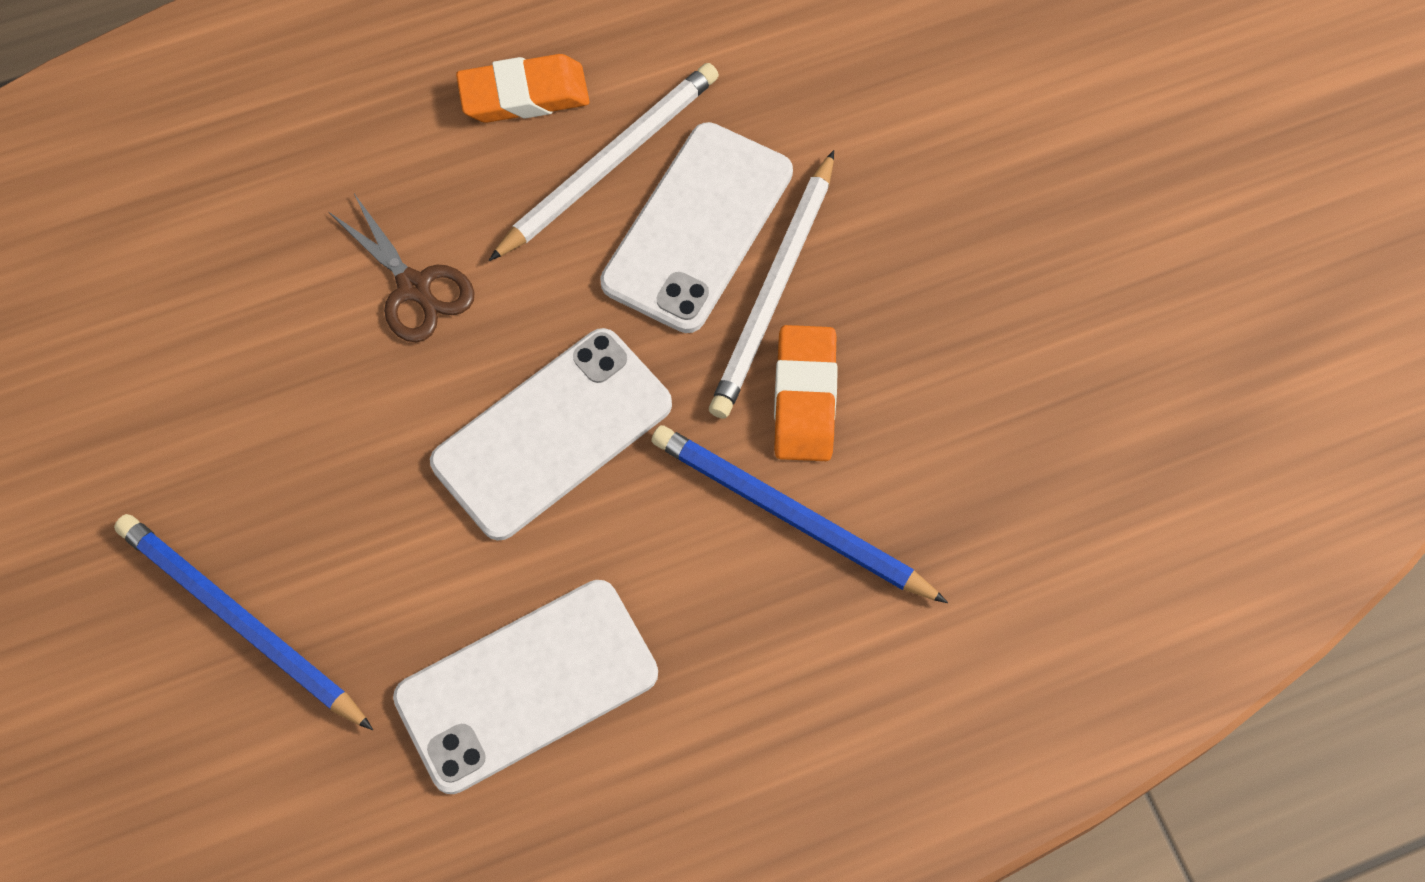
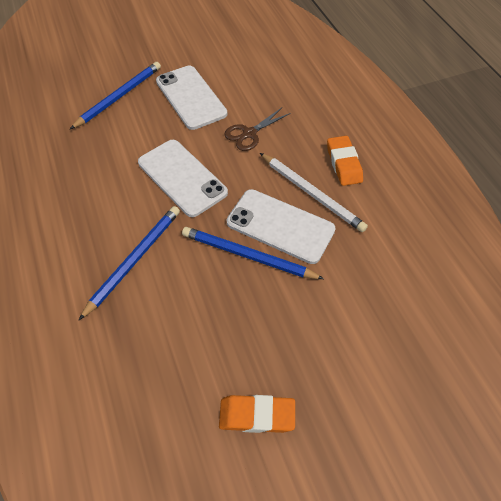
camera: 90 degrees right, 10 degrees down
white phone [393,580,658,794] -> white phone moved to [156,66,227,130]
white pencil [709,150,834,419] -> blue pencil [182,227,324,279]
orange eraser [774,325,838,461] -> orange eraser moved to [219,395,295,433]

